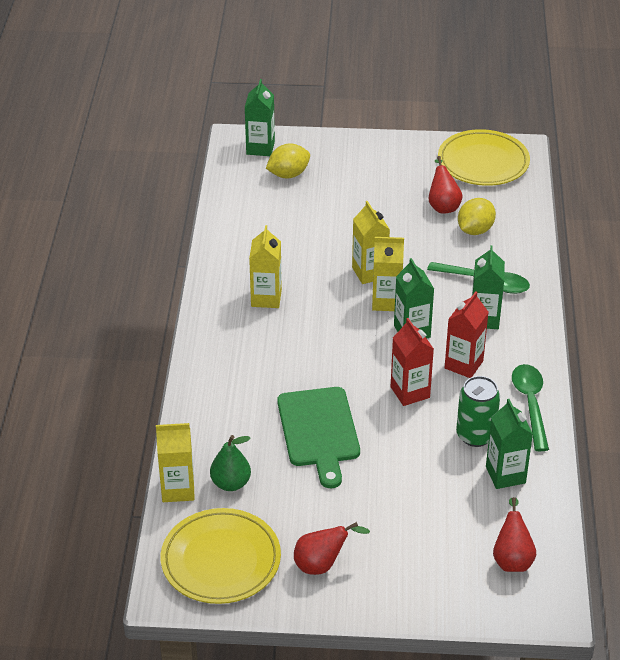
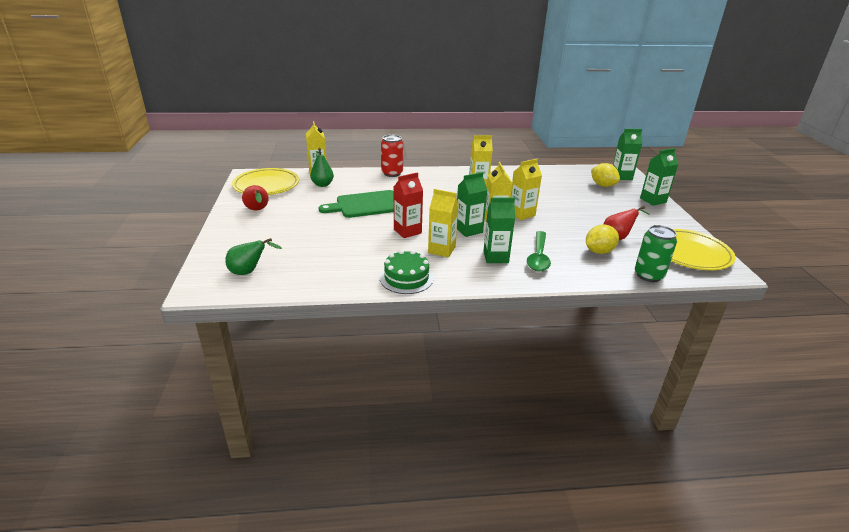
camera: 80 degrees right, 10 degrees down
red carton [445,291,489,378] -> yellow carton [428,189,459,258]
green can [456,376,500,447] -> green can moved to [635,225,677,282]
yellow lemon [458,198,496,235] -> yellow lemon turned 60 degrees counterclockwise [586,225,619,254]
green carton [486,399,533,489] -> green carton moved to [640,148,678,206]
red pear [493,497,536,572] -> green pear [225,238,282,275]
green spoon [512,364,549,451] -> green cake [380,250,433,294]
none -> red can [381,135,403,177]

